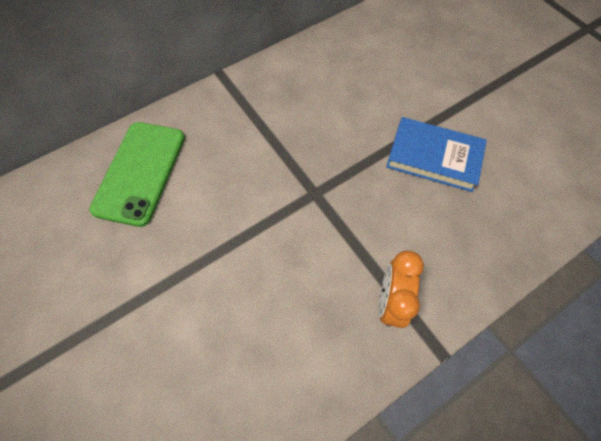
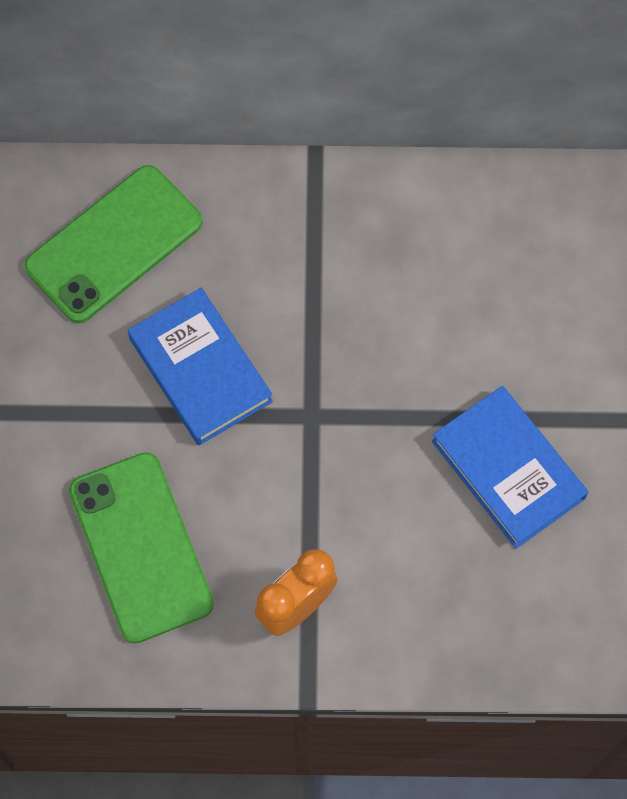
camera: 35 degrees right, 5 degrees up
none -> green phone [69,452,214,643]
none -> blue book [128,288,273,445]

